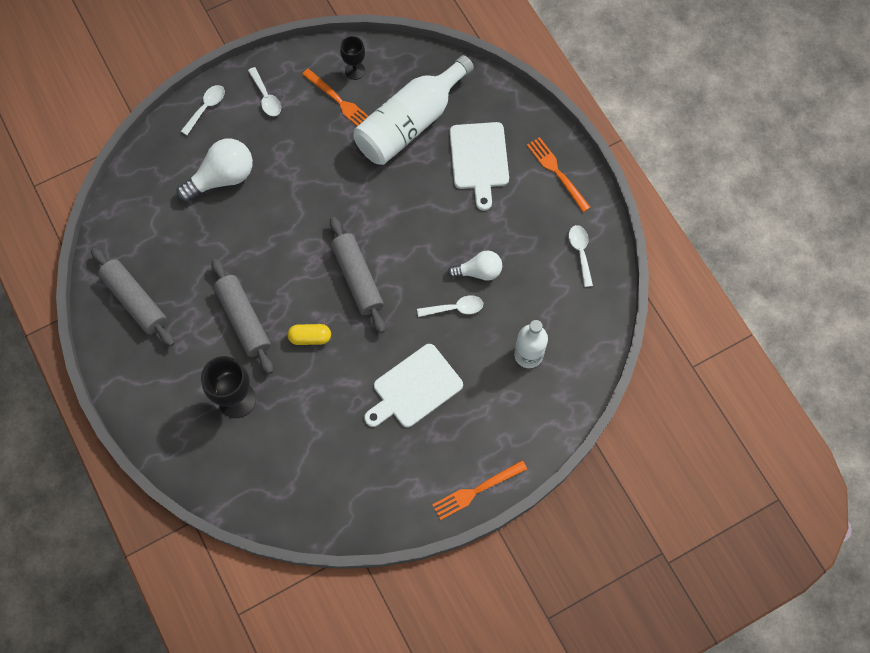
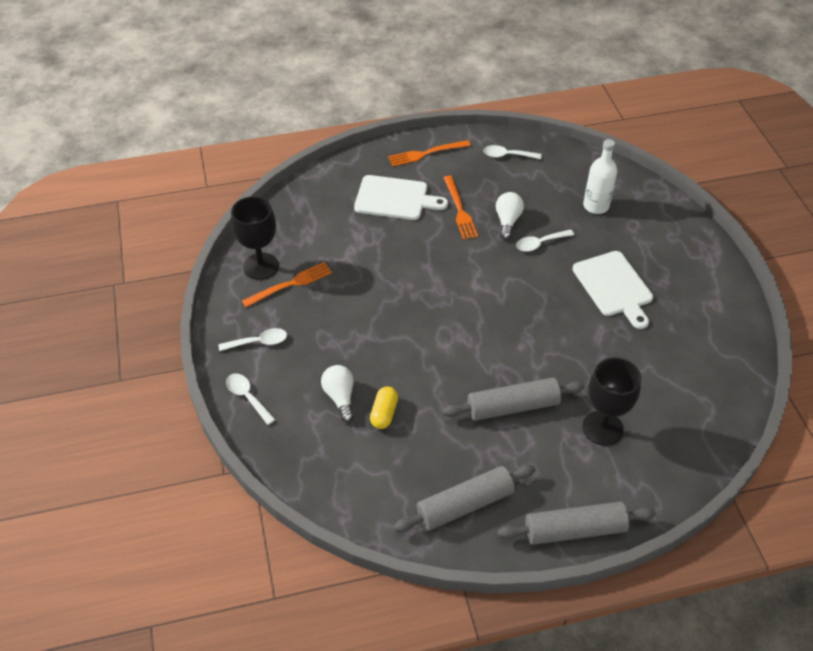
camera: 75 degrees left, 20 degrees down
white light bulb [176,139,253,202] -> white light bulb [321,365,354,422], size x0.63
yellow capsule [288,324,331,345] -> yellow capsule moved to [370,386,398,429]
grey rolling pin [330,217,385,333] -> grey rolling pin moved to [497,502,656,545]
black goblet [340,36,365,80] -> black goblet [231,196,279,280], size x1.66
white bottle [353,55,474,165] -> none
white spoon [417,295,483,317] -> white spoon turned 120 degrees counterclockwise [516,229,574,252]
orange fork [432,460,527,520] -> orange fork moved to [443,176,478,240]

